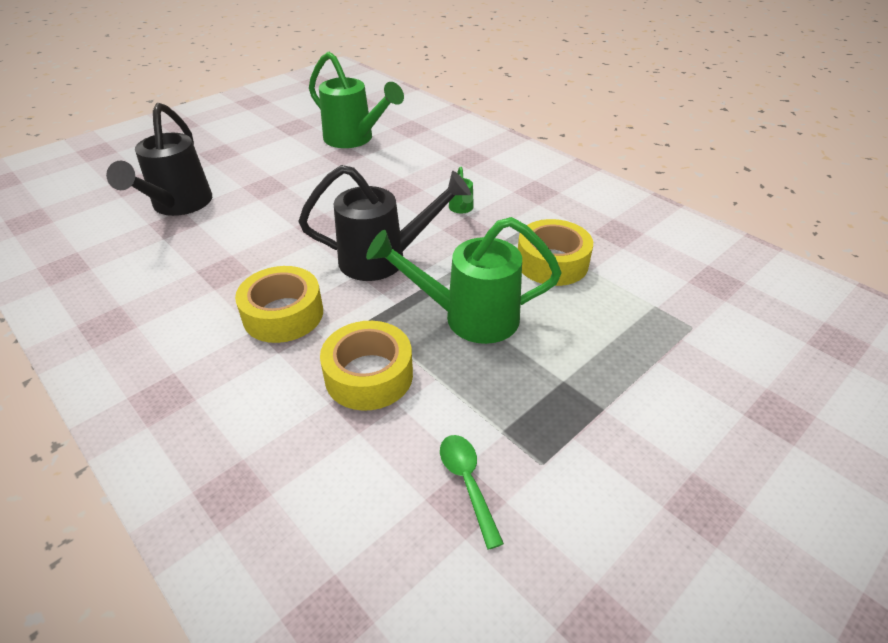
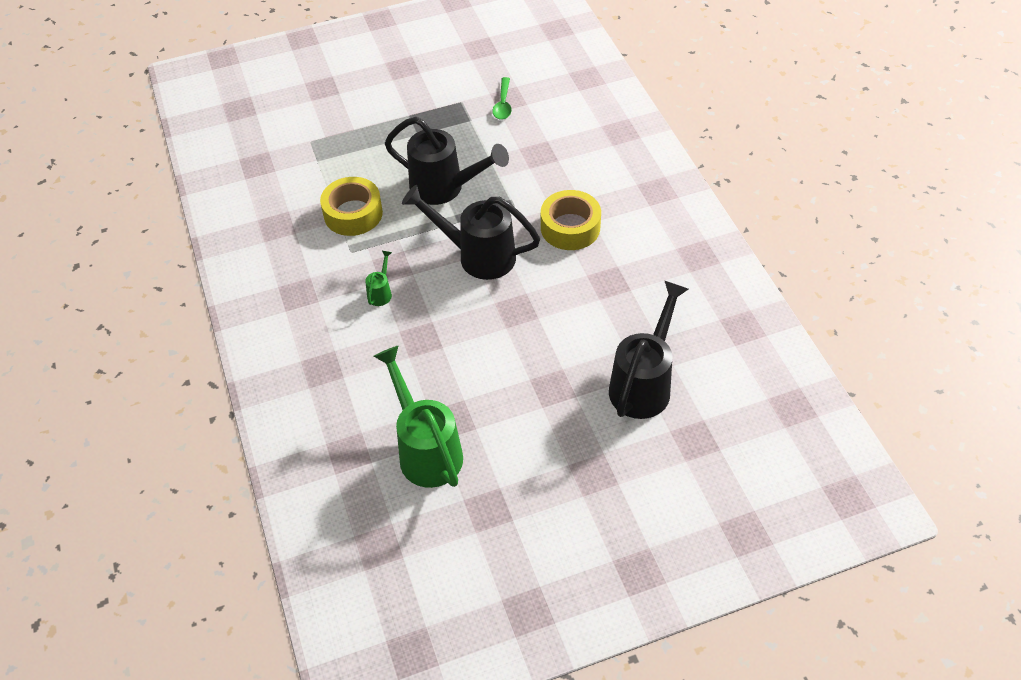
camera: 155 degrees left, 10 degrees up
yellow tape [320,321,413,411] -> none
green watering can [366,217,562,344] -> black watering can [385,117,509,205]

